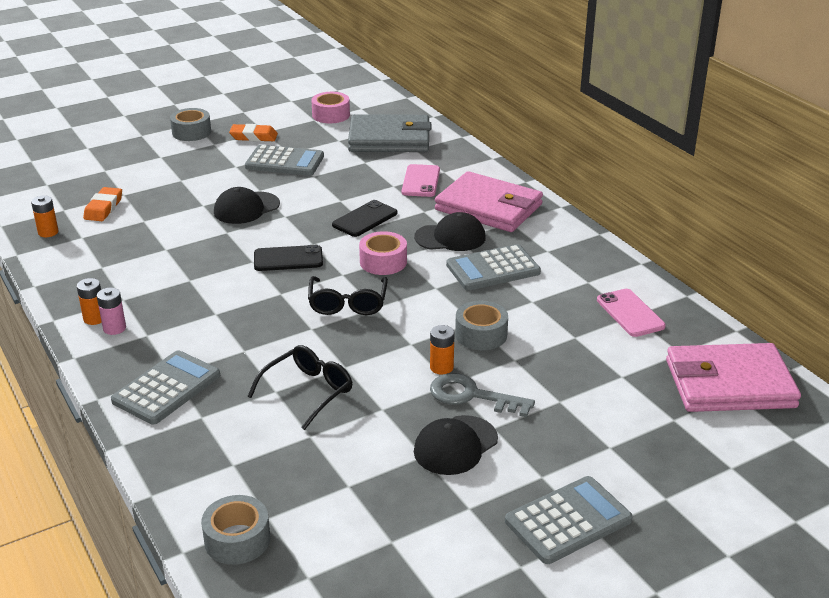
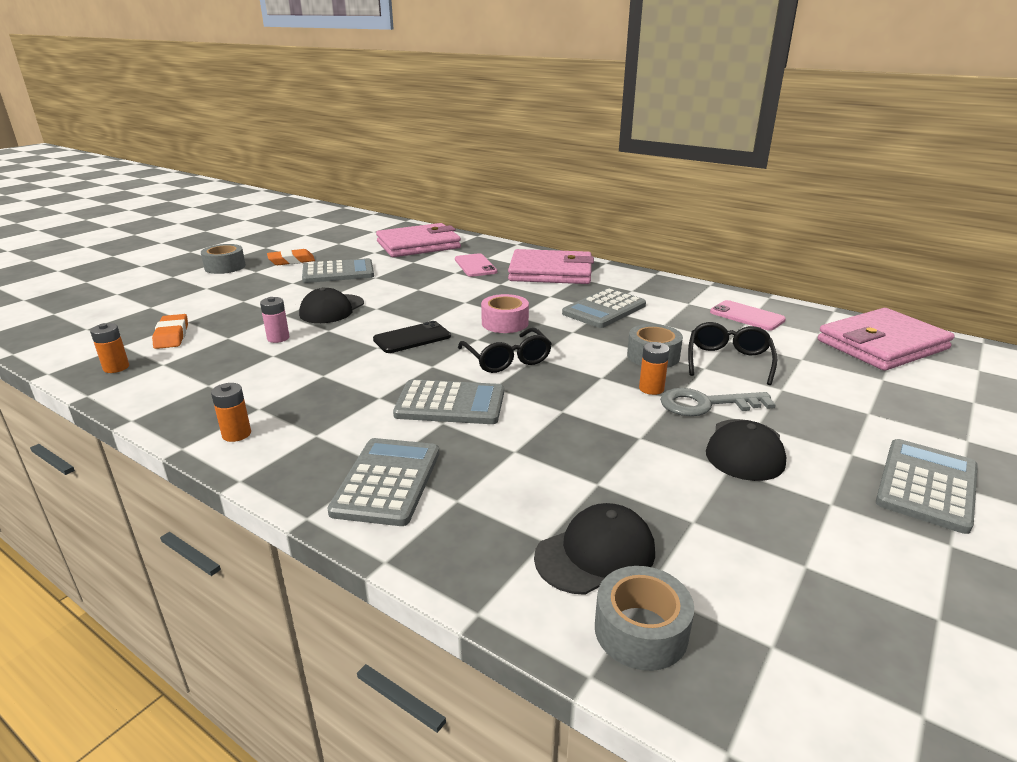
camera: 25 degrees left, 5 degrees down
pink battery [97,288,126,335] -> pink battery moved to [260,297,289,343]
black glasses [248,345,352,430] -> black glasses moved to [688,322,777,385]
pink tape [311,92,350,123] -> none
black phone [332,200,397,237] -> none
grey wallet [348,114,431,152] -> pink wallet [376,223,461,257]
black cap [414,212,486,251] -> black cap moved to [534,503,655,595]
none -> grey calculator [393,379,504,424]

